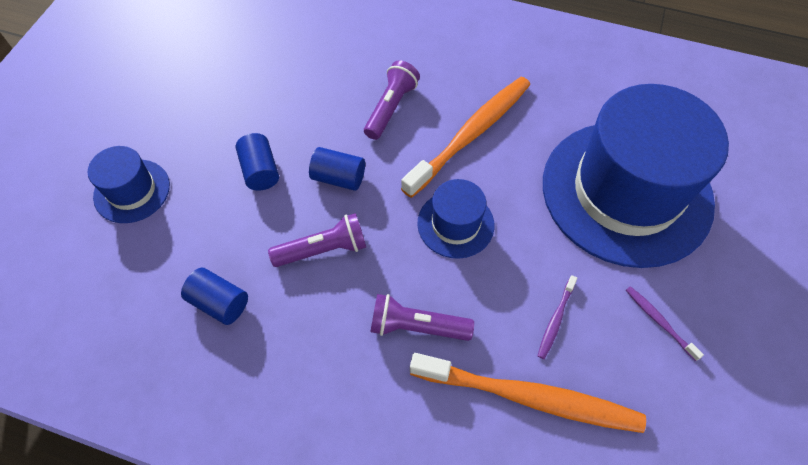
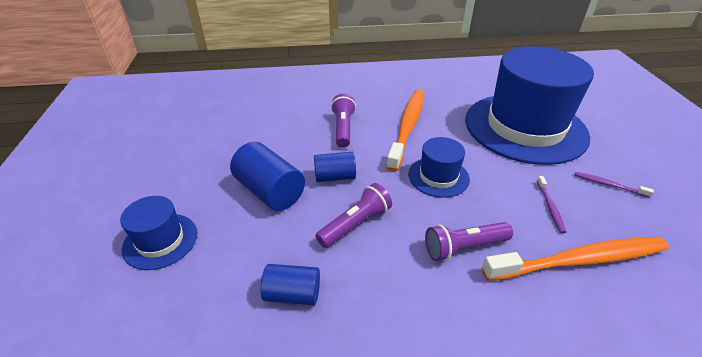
camera: 25 degrees left, 20 degrees down
blue cylinder [236,133,279,191] -> blue cylinder [230,142,305,211], size x1.57

